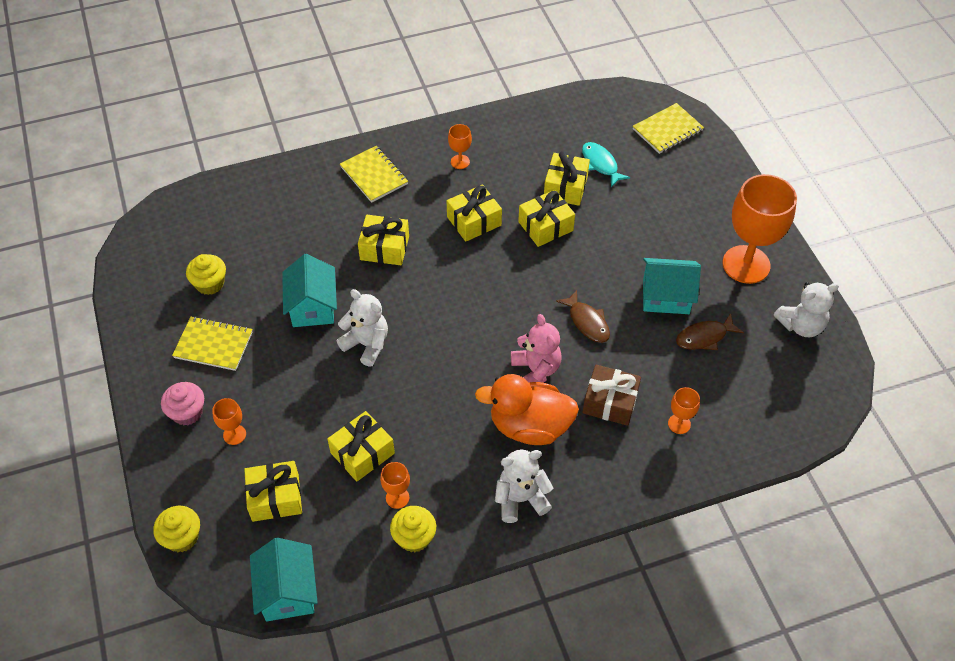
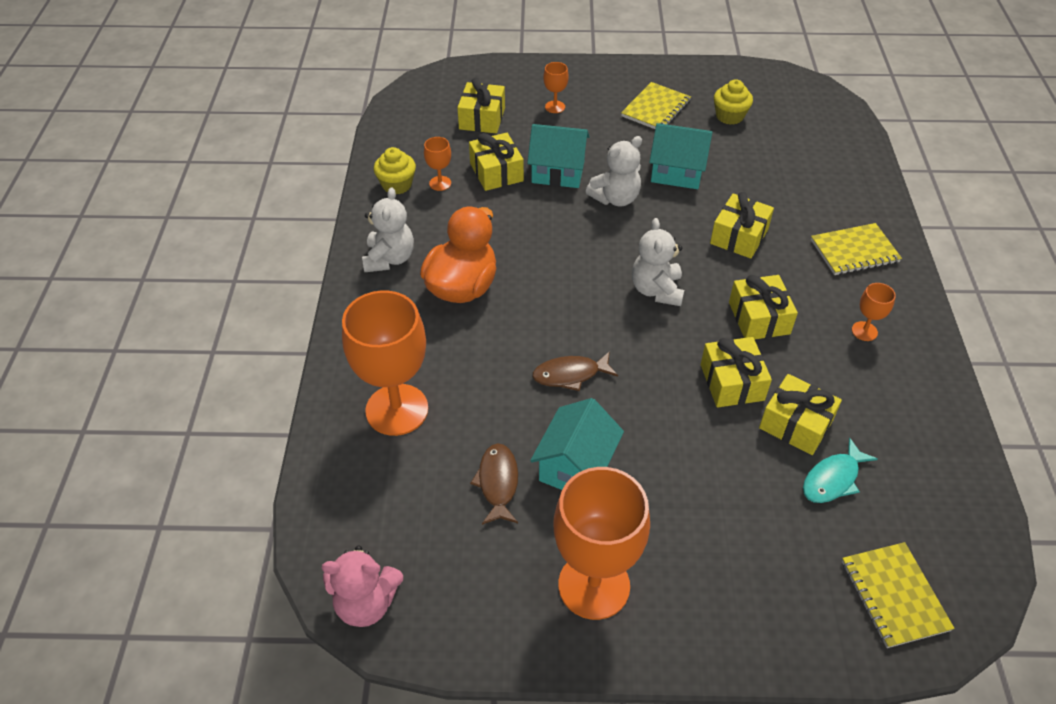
camera: 110 degrees right, 5 degrees down
yellow cupcake [153,506,200,552] -> none
pink cupcake [161,382,204,425] -> none
turquoise house [250,538,318,622] -> turquoise house moved to [527,124,590,188]
pink teddy bear [511,314,562,383] -> pink teddy bear moved to [322,546,403,627]
turquoise fish [582,142,630,187] -> turquoise fish turned 150 degrees clockwise [803,438,878,503]
brown gift [583,365,641,426] -> none
orange goblet [668,387,700,434] -> orange goblet [342,290,428,436], size x2.30
white teddy bear [774,282,839,337] -> white teddy bear moved to [632,218,684,306]

